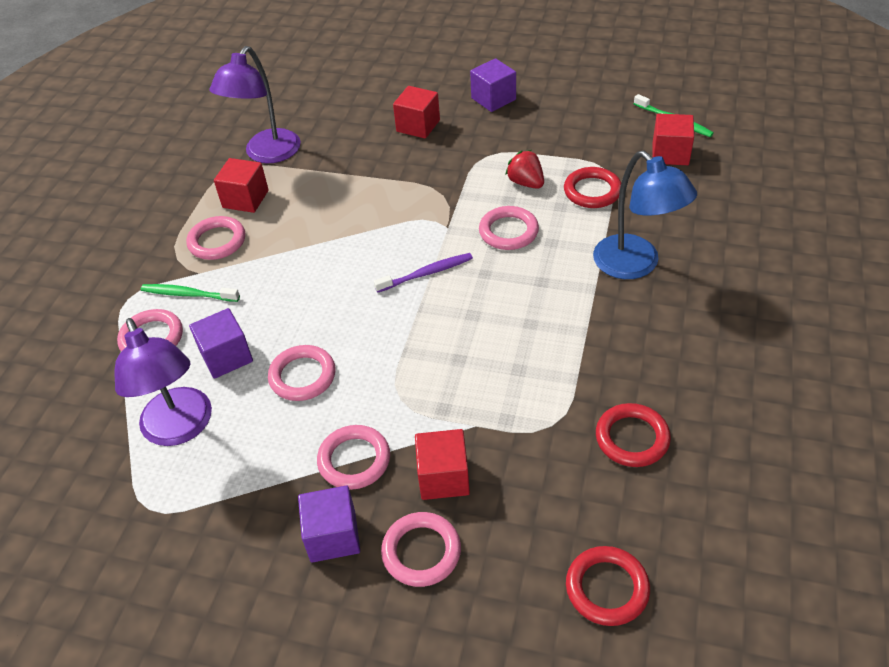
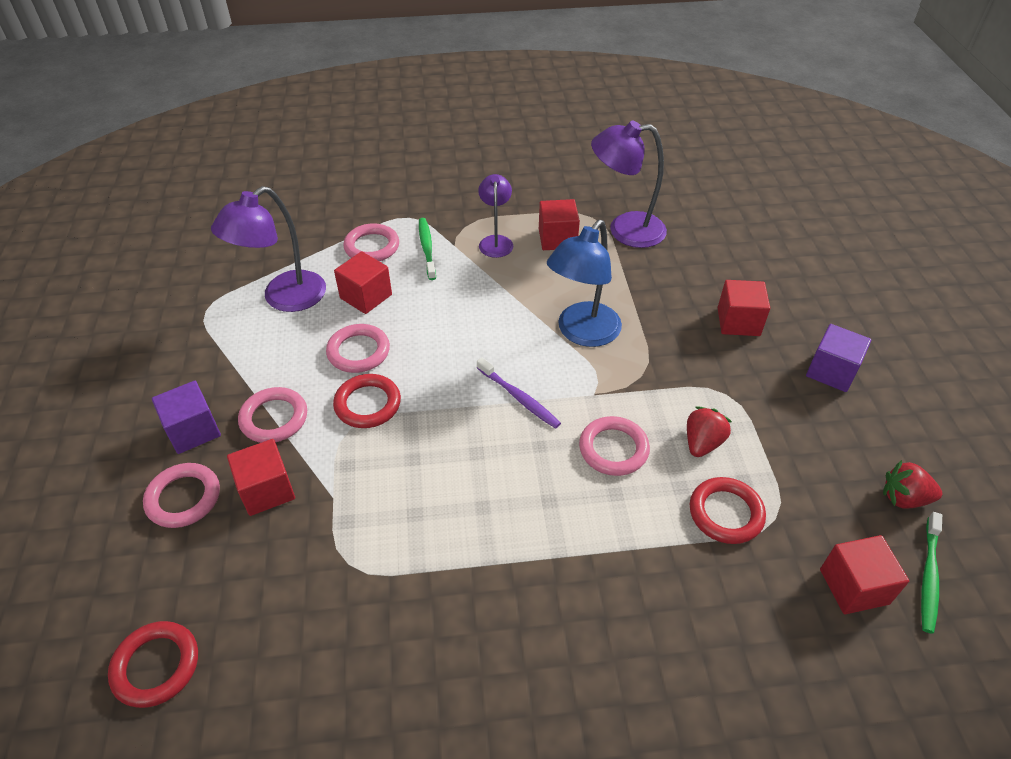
camera: 65 degrees right, 0 degrees up
pink ring [186,216,245,260] -> purple lamp [478,174,513,258]
purple cube [189,308,253,379] -> red cube [334,251,392,314]
blue lamp [593,151,697,279] -> blue lamp moved to [547,220,622,347]
red ring [596,403,671,467] -> red ring moved to [333,374,401,428]
none -> red strawberry [883,460,942,509]

